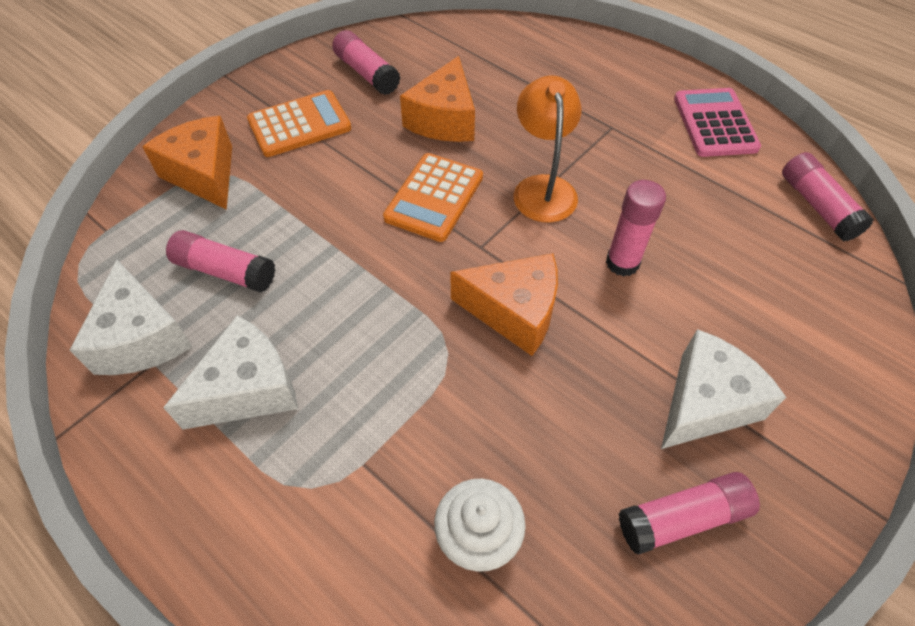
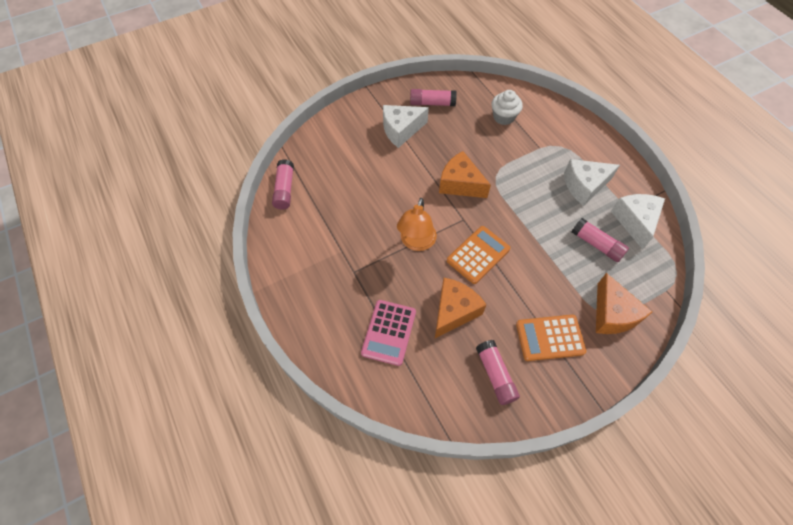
camera: 160 degrees left, 5 degrees up
pink glue stick [606,180,666,277] -> none
pink calculator [674,88,761,157] -> pink calculator moved to [361,300,416,366]

